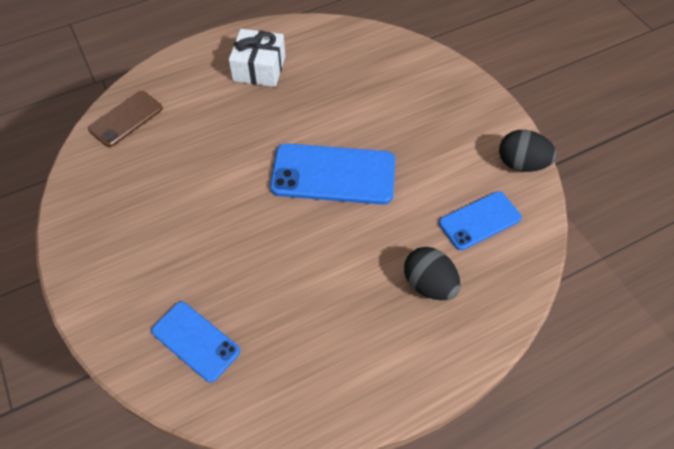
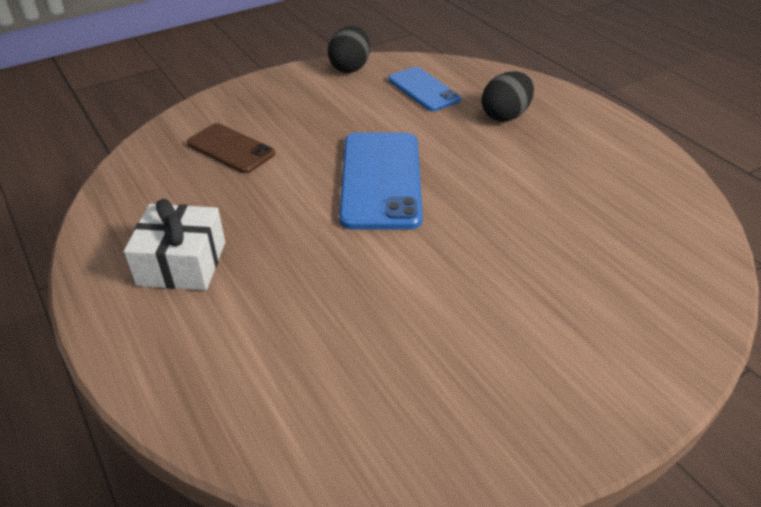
camera: 95 degrees left, 15 degrees down
brown phone [88,91,163,147] -> brown phone moved to [187,123,275,173]
blue phone [151,302,240,383] -> none

